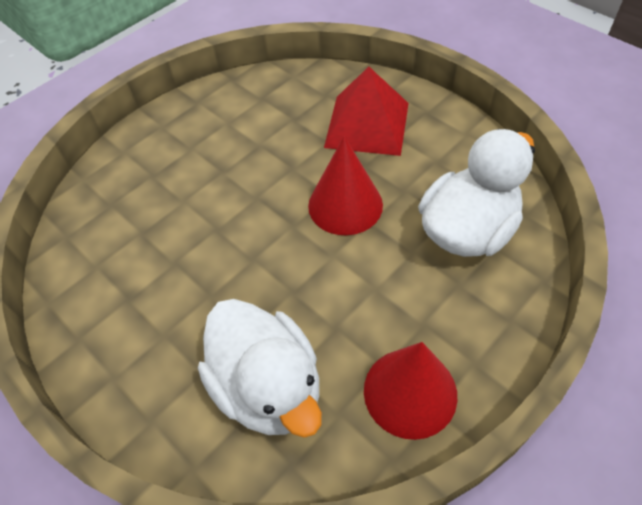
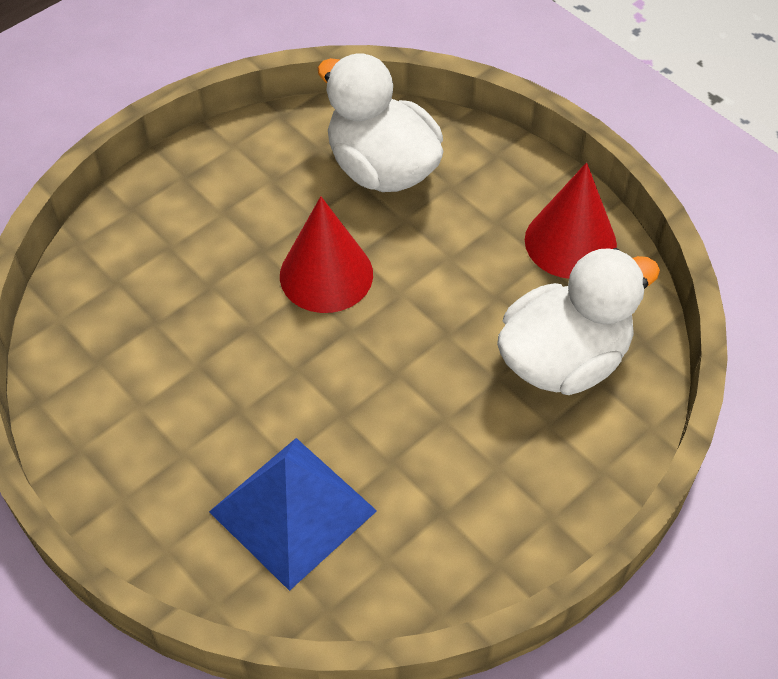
camera: 90 degrees left, 0 degrees up
red pyramid [324,67,409,156] -> none
none -> blue pyramid [209,438,377,591]

